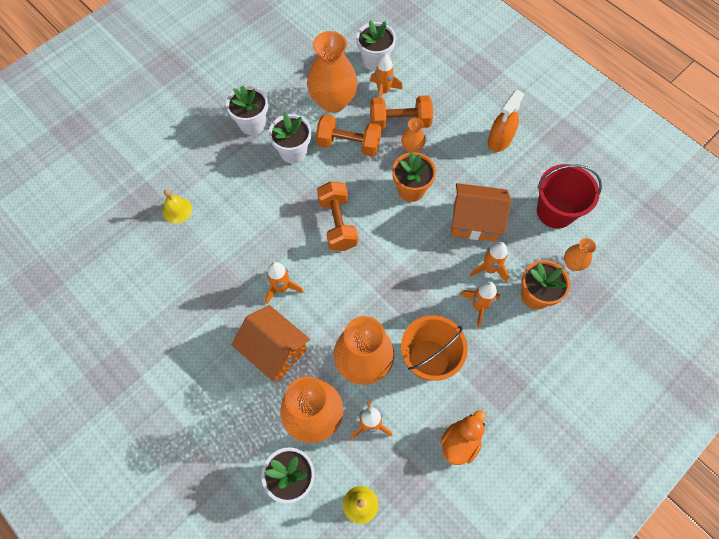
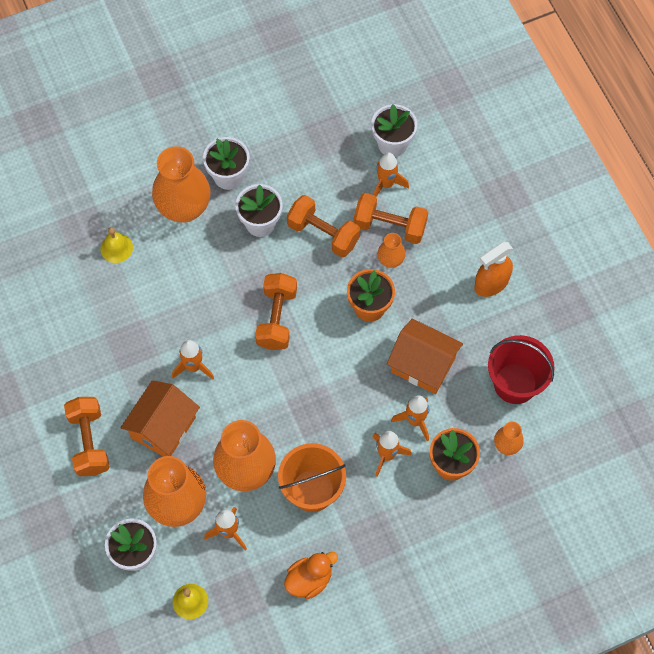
camera: 20 degrees right, 0 degrees up
orange house [231,305,310,381] -> orange house turned 60 degrees clockwise [121,380,200,457]
orange vase [307,31,358,113] -> orange vase moved to [152,146,210,222]
none -> orange dumbbell [64,397,110,476]

